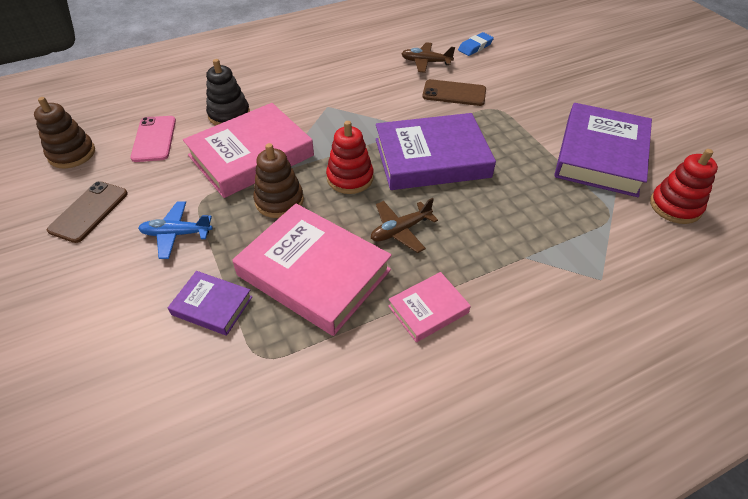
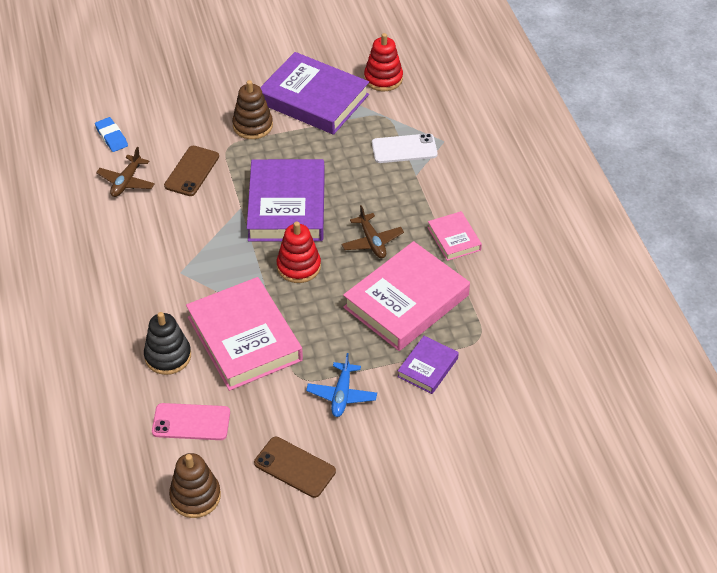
camera: 80 degrees left, 0 degrees up
brown stacking toy [253,143,304,218] -> brown stacking toy moved to [232,80,273,139]
none -> white phone [372,133,438,163]

